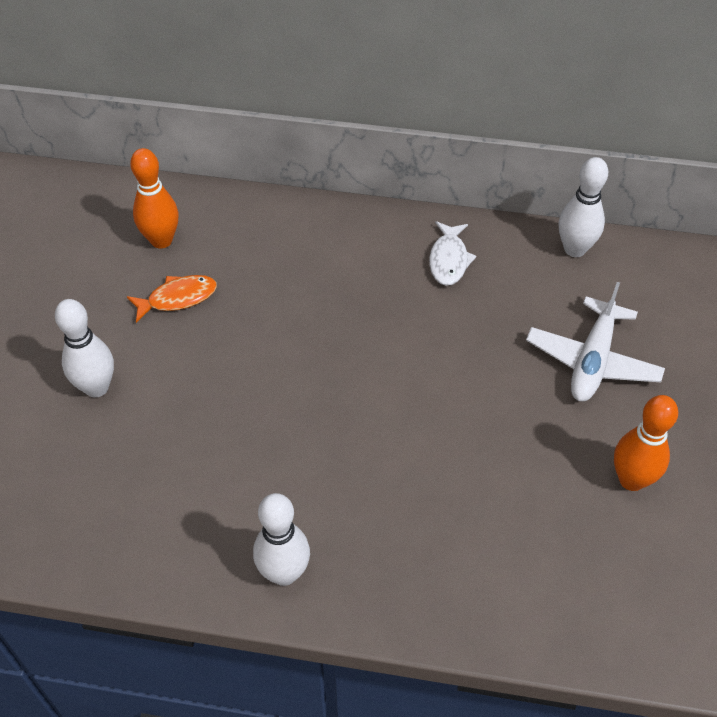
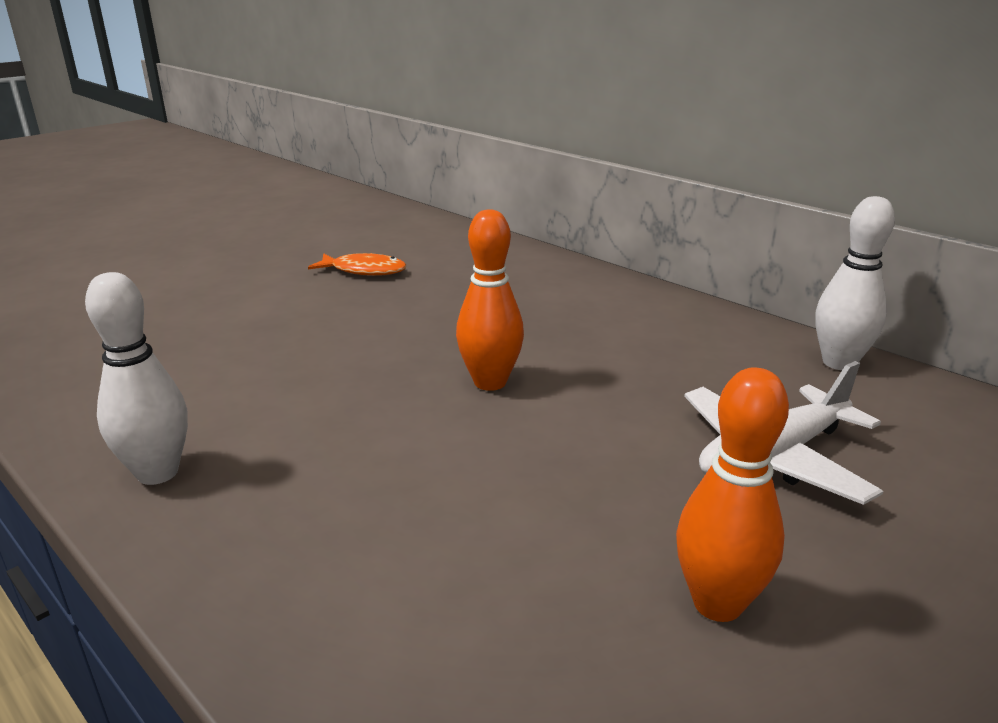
camera: 35 degrees right, 25 degrees down
white bowling pin [55,299,114,398] -> none
orange bowling pin [130,148,179,249] -> orange bowling pin moved to [456,209,524,391]
white fish [429,221,476,286] -> none

